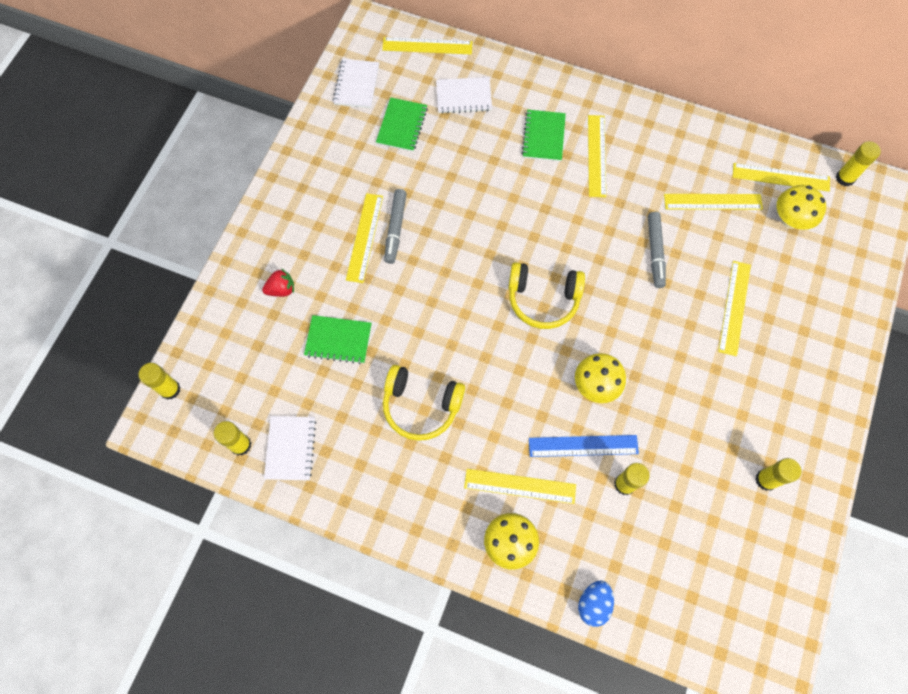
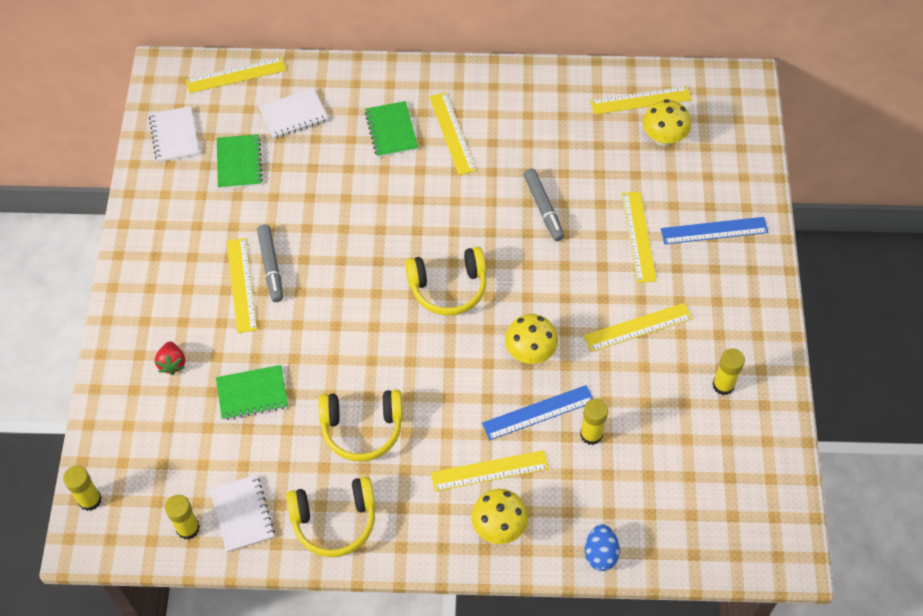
camera: 20 degrees left, 10 degrees down
red strawberry [262,268,294,297] -> red strawberry turned 120 degrees clockwise [155,341,185,375]
yellow ruler [664,194,763,210] -> yellow ruler moved to [584,303,693,352]
yellow glue stick [836,141,881,186] -> none
none -> yellow headphones [286,477,375,557]
none -> blue ruler [661,217,769,244]

